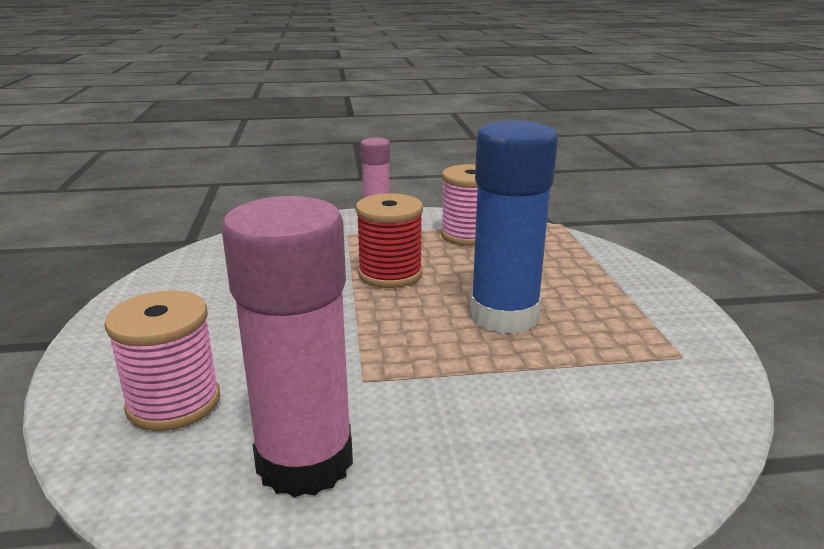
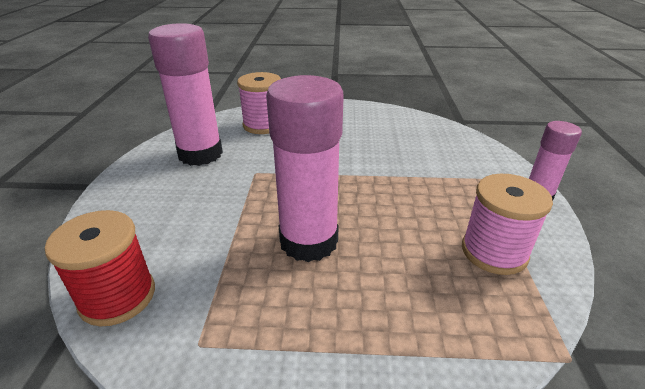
camera: 100 degrees right, 10 degrees up
red spool [356,193,423,288] -> red spool moved to [45,210,155,326]
blue glue stick [470,121,558,334] -> pink glue stick [266,75,344,262]

